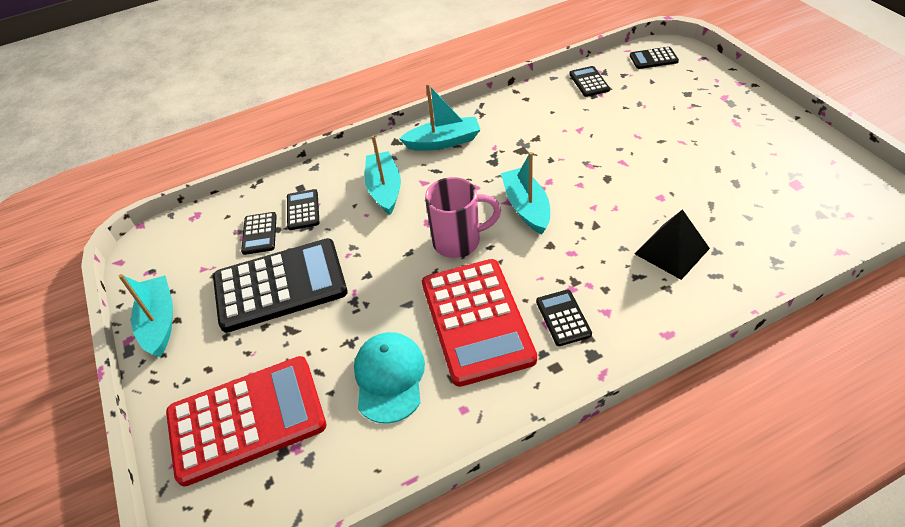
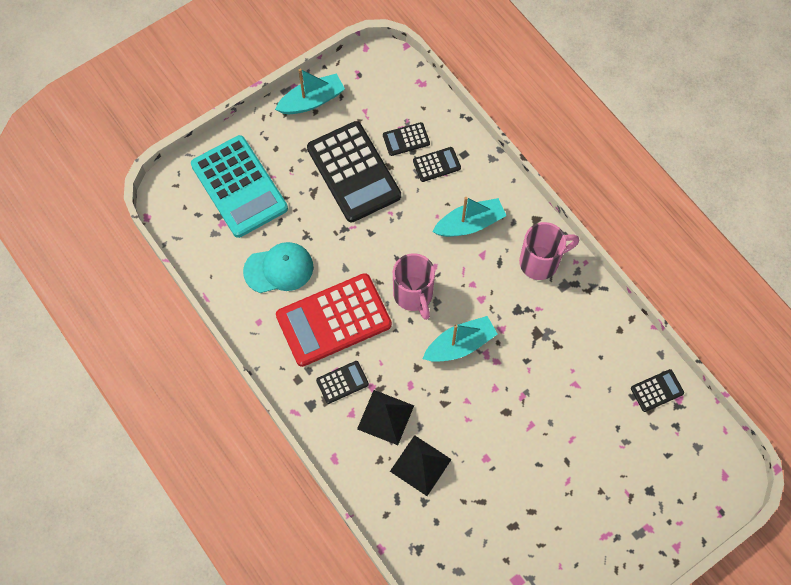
camera: 75 degrees right, 20 degrees up
red calculator [166,356,326,487] -> turquoise calculator [191,135,288,238]
turquoise boat [399,83,481,151] -> pink mug [519,222,579,280]
black calculator [630,47,679,69] -> none
none -> black pyramid [357,390,414,445]

